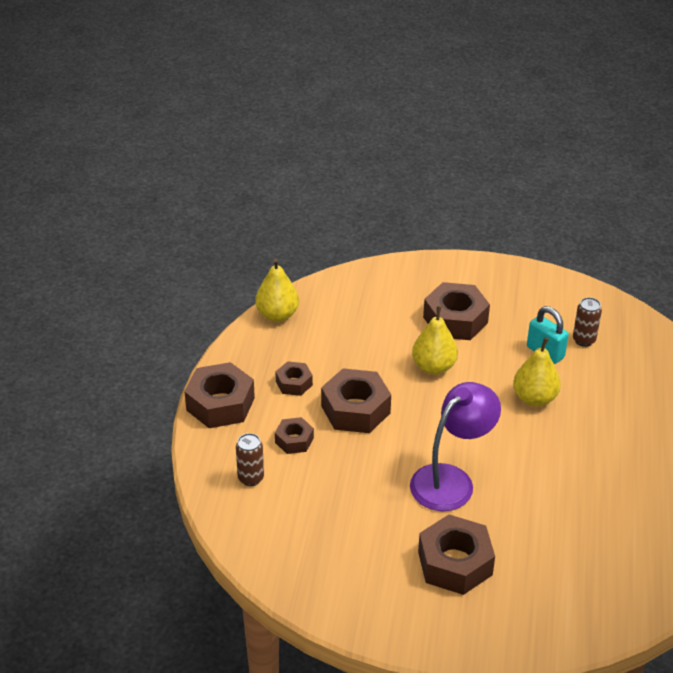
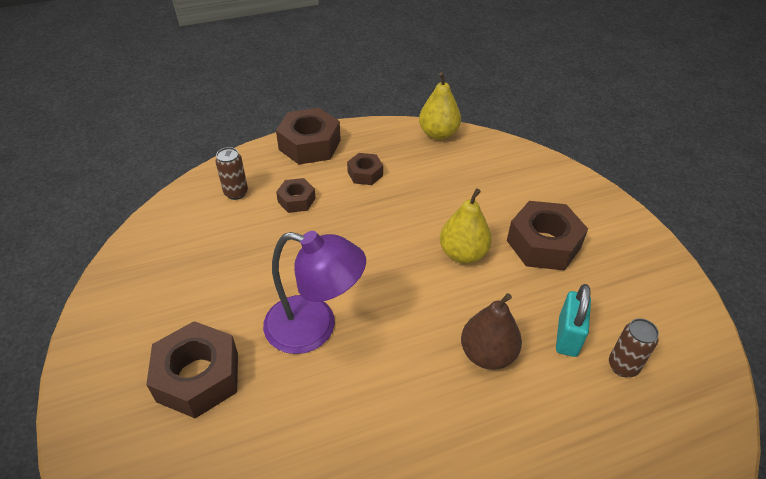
camera: 60 degrees right, 5 degrees up
brown nut [321,368,391,433] -> none
yellow pear [513,337,561,406] -> brown pear [461,293,522,370]

